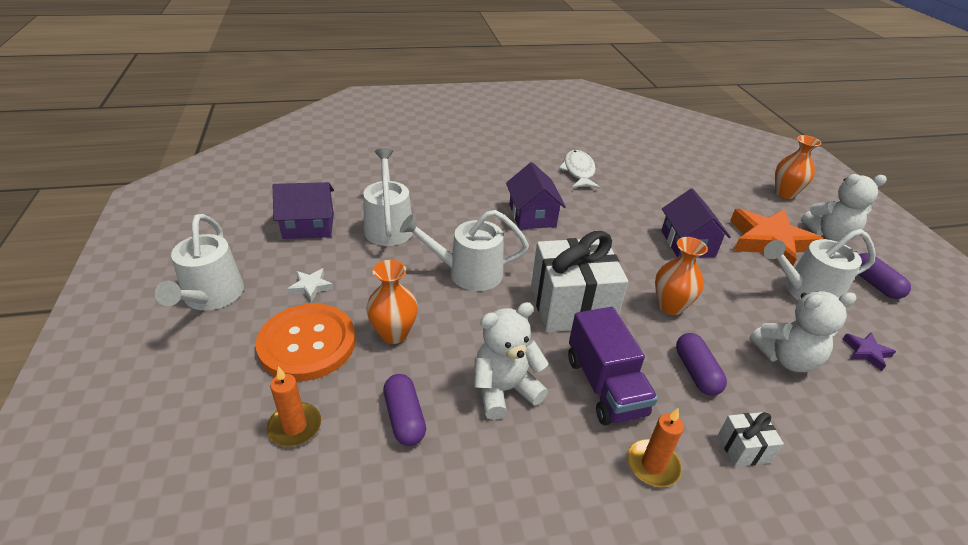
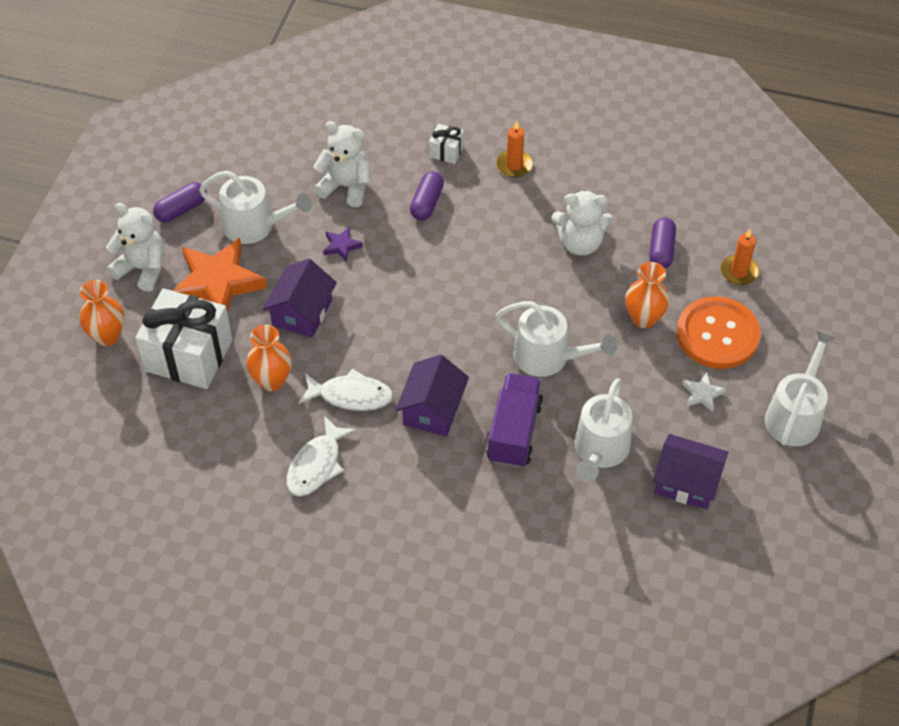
camera: 150 degrees left, 15 degrees up
white gift [531,231,628,332] -> white gift moved to [135,288,233,389]
purple truck [568,307,658,425] -> purple truck moved to [486,373,543,468]
orange vase [655,237,708,315] -> orange vase moved to [246,325,292,391]
purple star [843,332,896,371] -> purple star moved to [323,227,363,262]
purple capsule [858,253,911,299] -> purple capsule turned 45 degrees clockwise [153,182,207,222]
none -> white fish [299,369,393,411]

